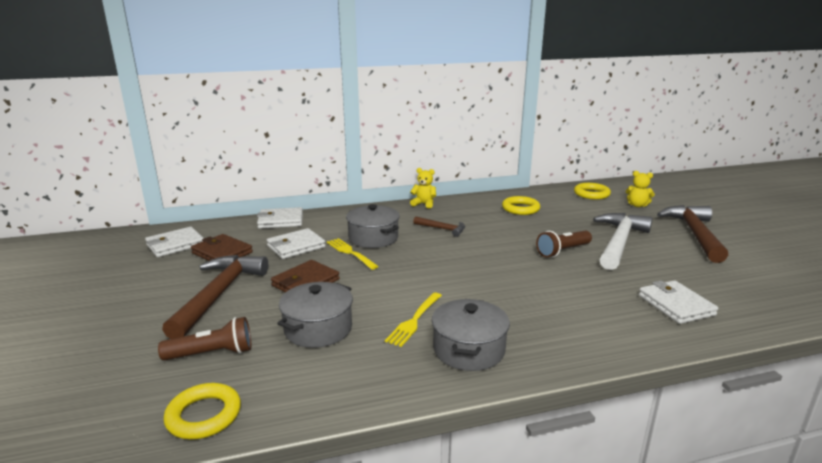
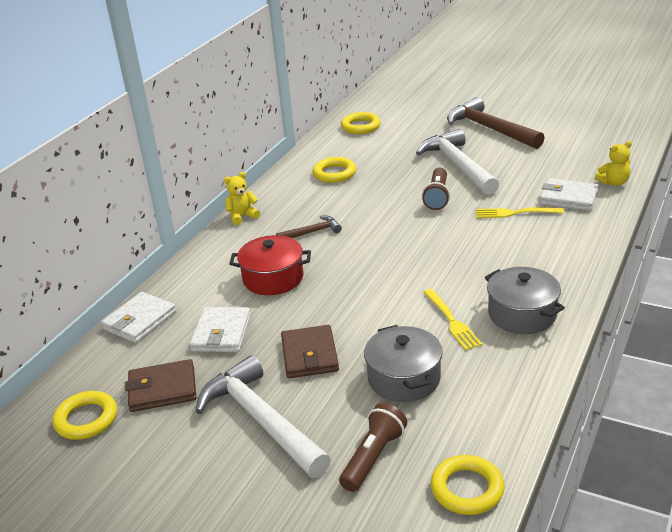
camera: 45 degrees left, 10 degrees up
white wallet [145,227,204,257] -> yellow ring [53,391,117,440]
brown hammer [162,255,268,339] -> white hammer [196,355,331,478]
yellow fork [327,238,379,270] -> yellow fork moved to [476,207,564,218]
grey pot [346,204,400,248] -> red pot [229,235,311,295]
yellow teddy bear [626,171,655,207] -> yellow teddy bear moved to [595,141,632,186]

